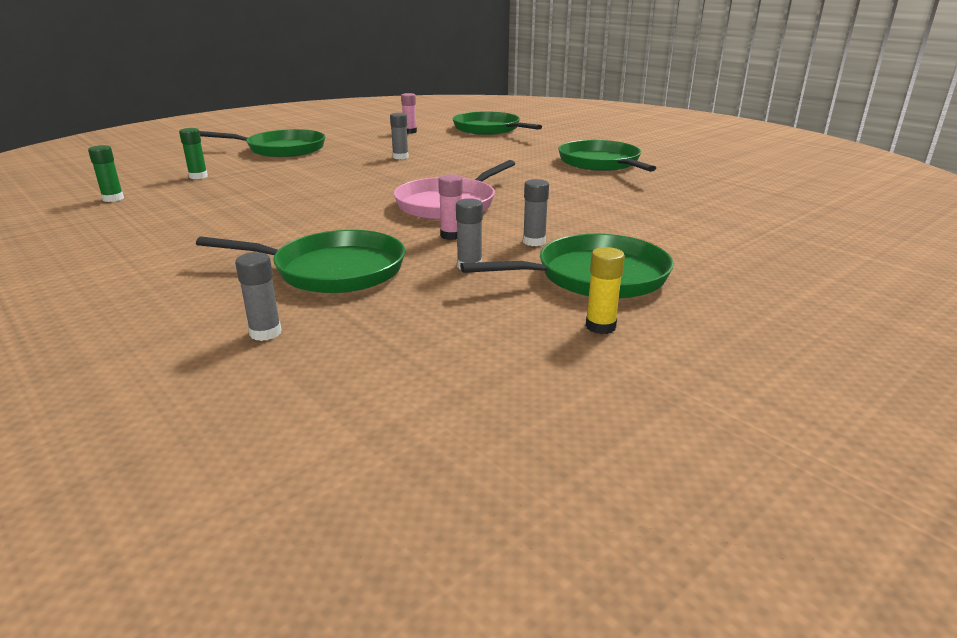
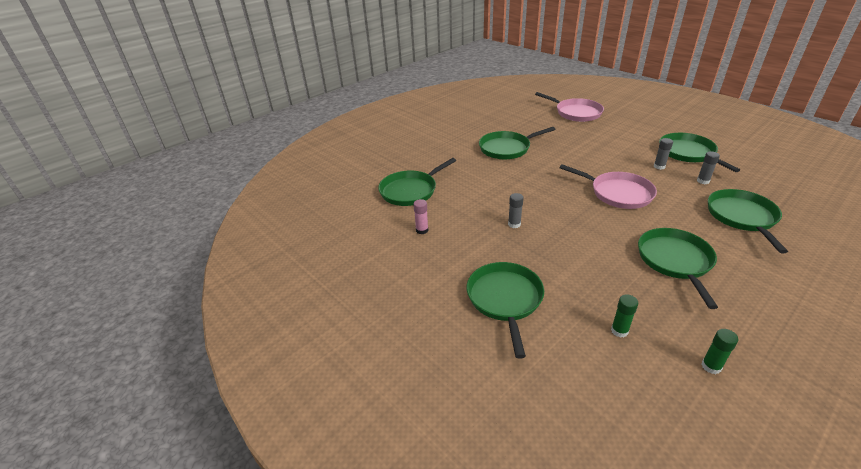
camera: 90 degrees left, 10 degrees up
grey glue stick [235,252,281,341] -> none
pink glue stick [438,174,463,240] -> none
yellow glue stick [586,247,625,334] -> none
none -> pink pan [535,92,604,122]
none -> green pan [638,228,718,309]

